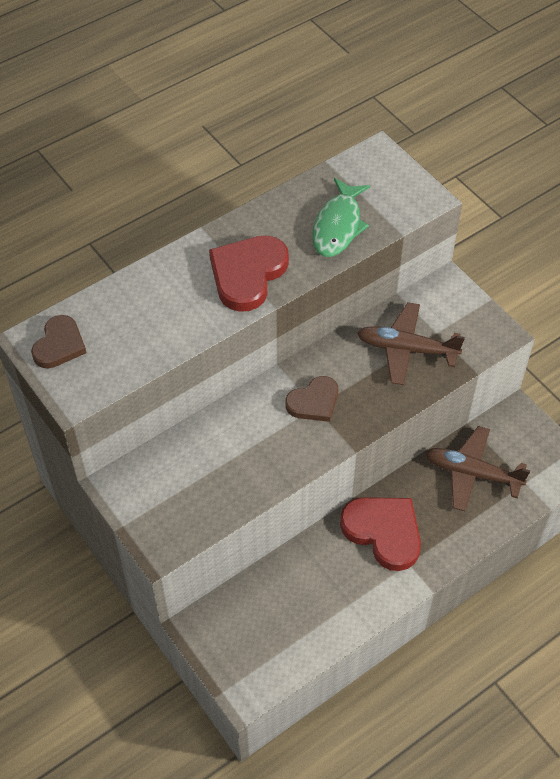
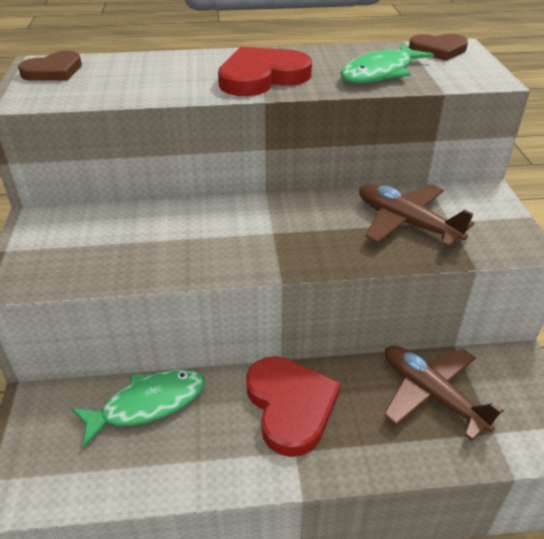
camera: 30 degrees right, 15 degrees down
brown heart [285,376,338,422] -> brown heart moved to [409,34,468,61]
none -> green fish [72,369,205,448]

